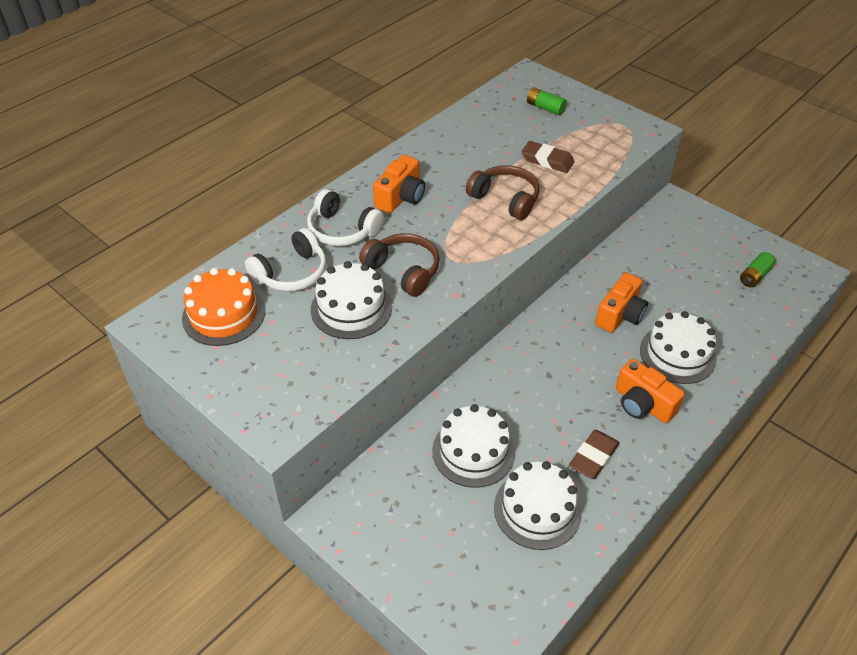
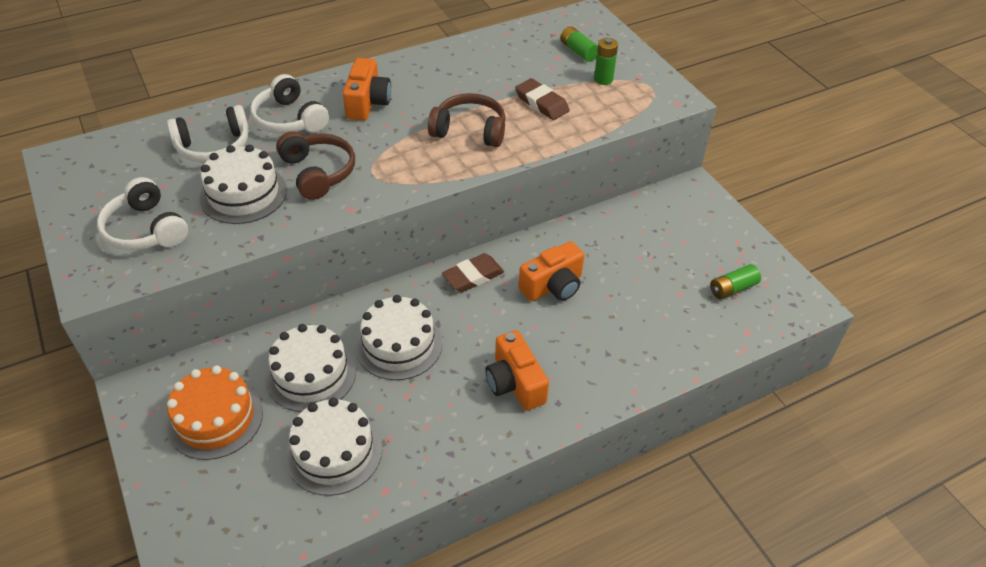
camera: 20 degrees right, 0 degrees up
orange cake [182,268,265,346] -> orange cake moved to [167,366,263,460]
orange camera [373,155,425,213] -> orange camera turned 45 degrees counterclockwise [343,58,391,121]
brown headphones [466,165,540,220] -> brown headphones turned 45 degrees counterclockwise [428,93,506,147]
brown eraser [569,430,619,479] -> brown eraser moved to [442,253,504,292]
white cake [640,311,717,384] -> white cake moved to [355,295,442,380]
none -> white headphones [97,177,188,250]
none -> green battery [594,38,618,85]

